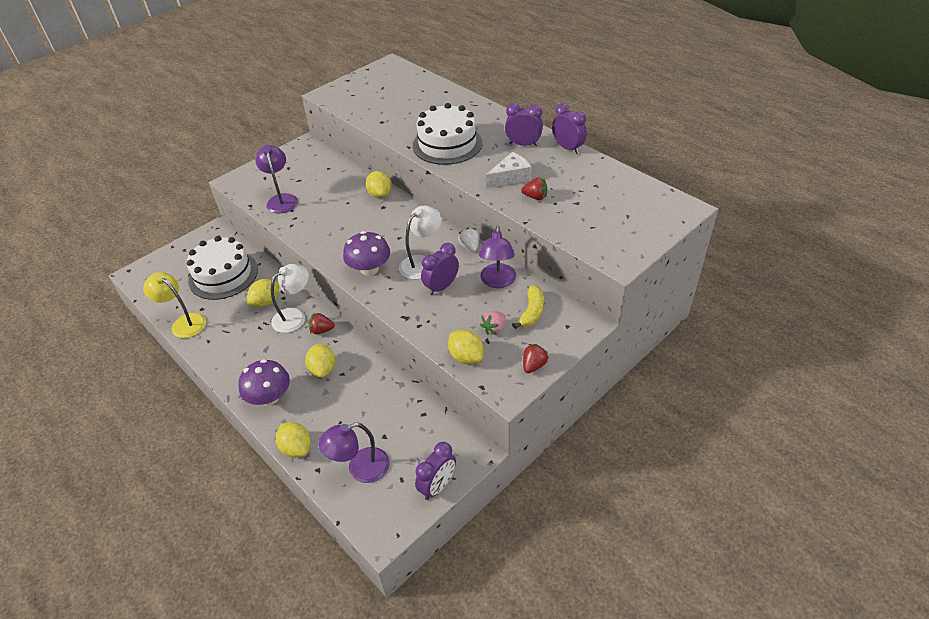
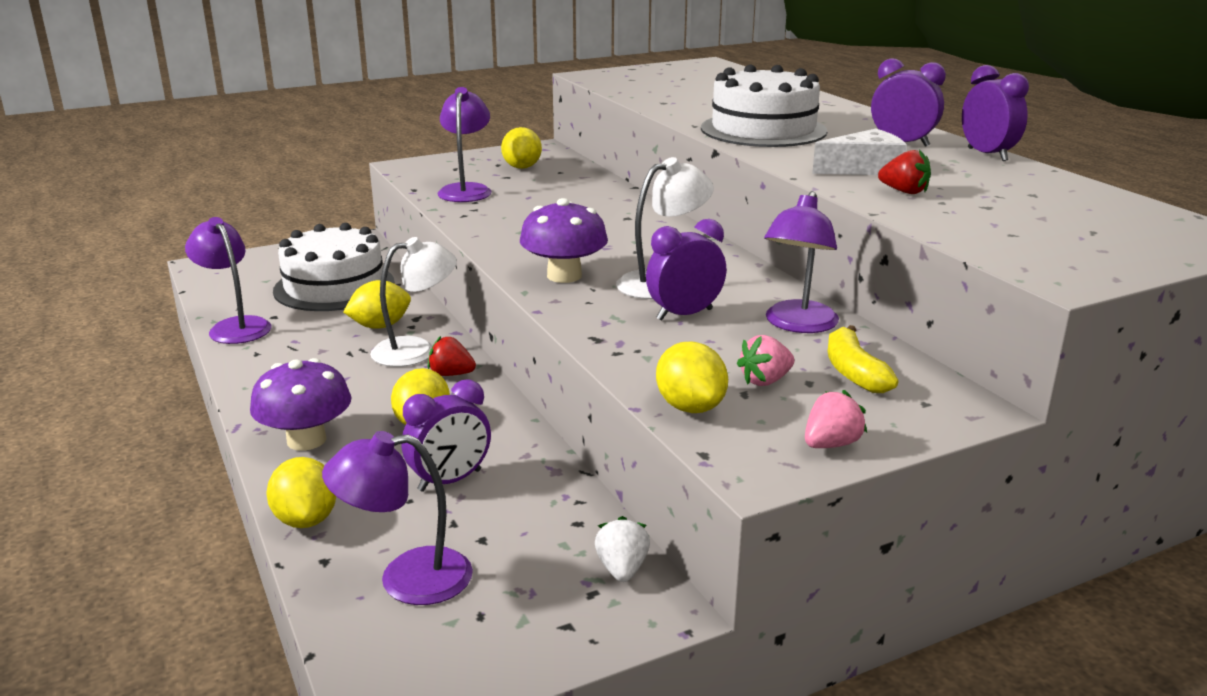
camera: 15 degrees right, 20 degrees down
yellow lamp [143,272,206,338] -> purple lamp [185,217,271,344]
yellow lemon [366,171,391,198] -> yellow lemon moved to [501,127,542,169]
purple clock [415,442,456,500] -> purple clock moved to [402,379,491,492]
white strawberry [458,228,479,252] -> white strawberry moved to [595,516,650,582]
yellow banana [513,286,544,329] -> yellow banana turned 135 degrees clockwise [827,325,898,393]
red strawberry [523,344,549,373] -> pink strawberry [805,390,867,448]

